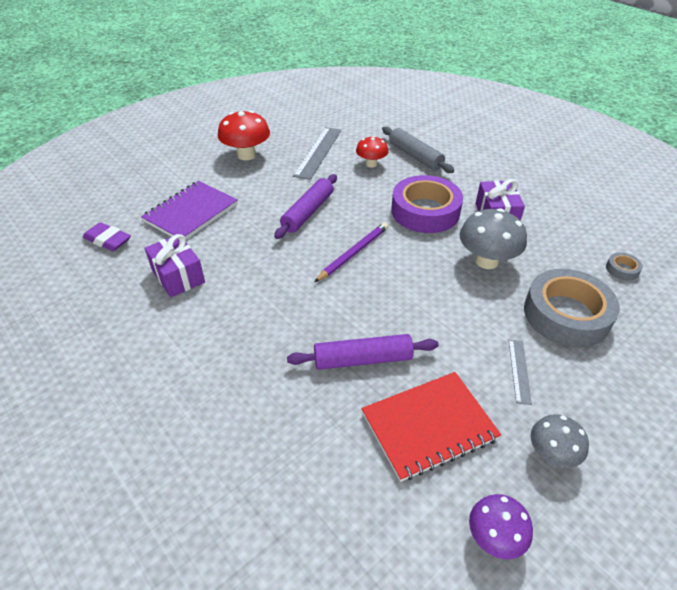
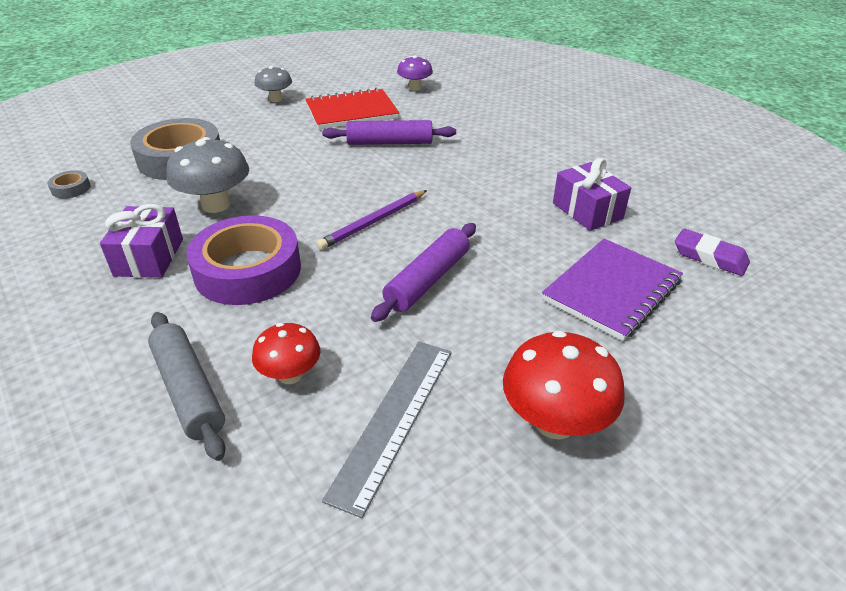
camera: 175 degrees left, 5 degrees down
purple mushroom [469,494,533,559] -> purple mushroom moved to [397,55,433,91]
grey ruler [509,340,532,405] -> none

